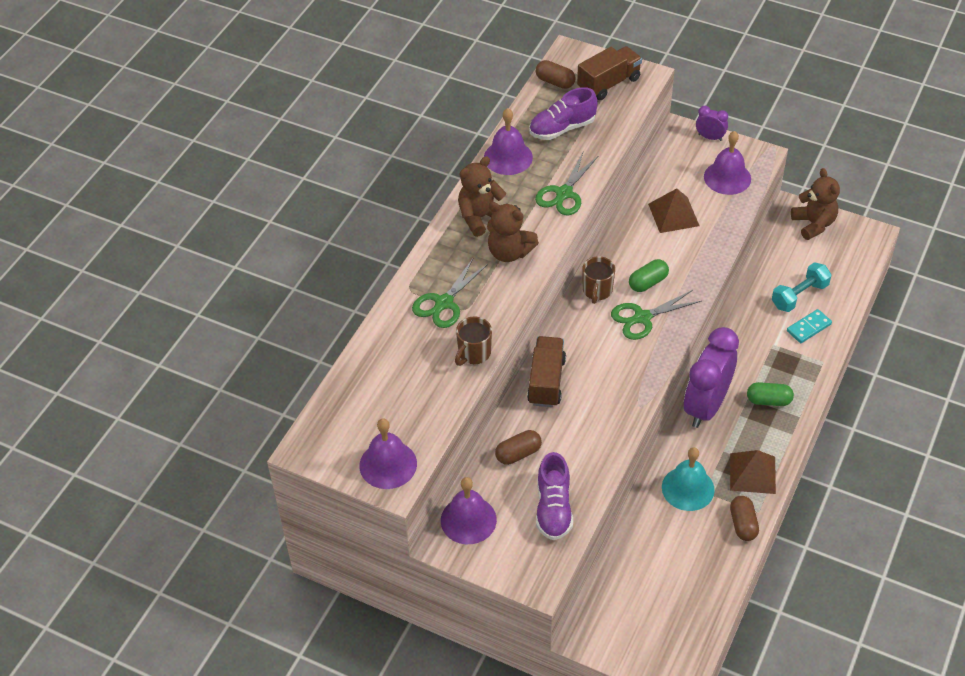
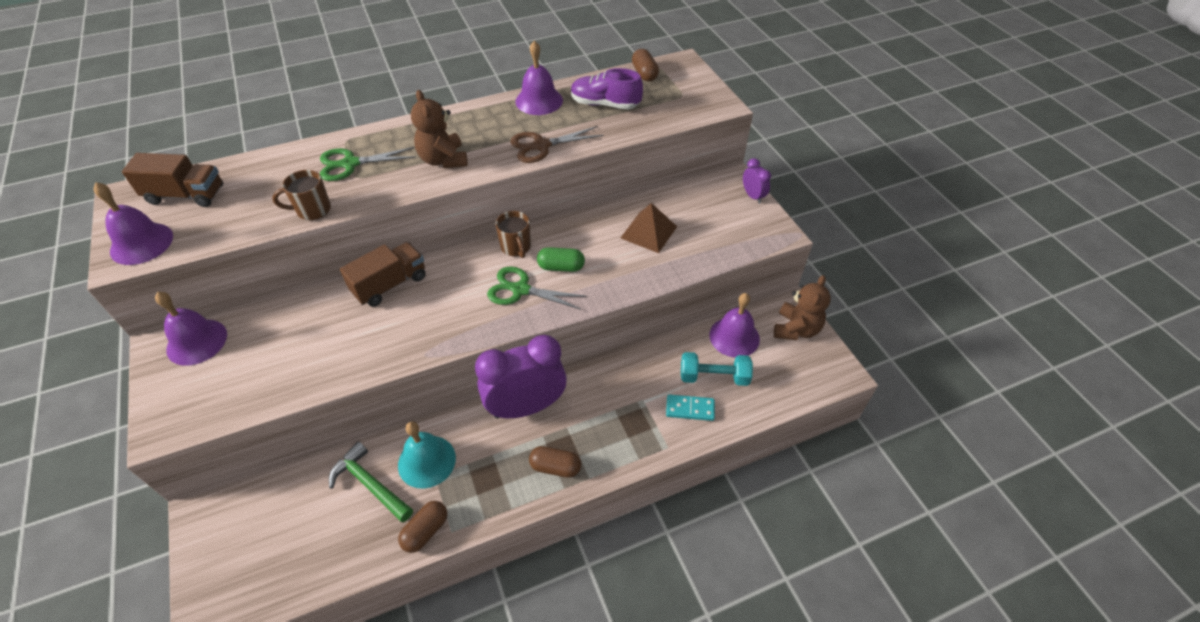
camera: 40 degrees right, 0 degrees up
brown teddy bear [458,156,506,237] -> none
brown capsule [495,430,542,465] -> brown capsule moved to [529,446,581,478]
green scissors [535,153,598,215] -> brown scissors [510,126,603,163]
purple shoe [536,452,573,540] -> none
brown truck [577,46,642,100] -> brown truck moved to [122,153,223,207]
brown mug [582,256,615,304] -> brown mug turned 75 degrees counterclockwise [495,211,531,258]
purple bell [704,131,751,195] -> purple bell moved to [709,293,760,357]
brown pyramid [730,450,776,494] -> none
green capsule [747,382,794,406] -> none
none -> green hammer [329,442,413,522]

